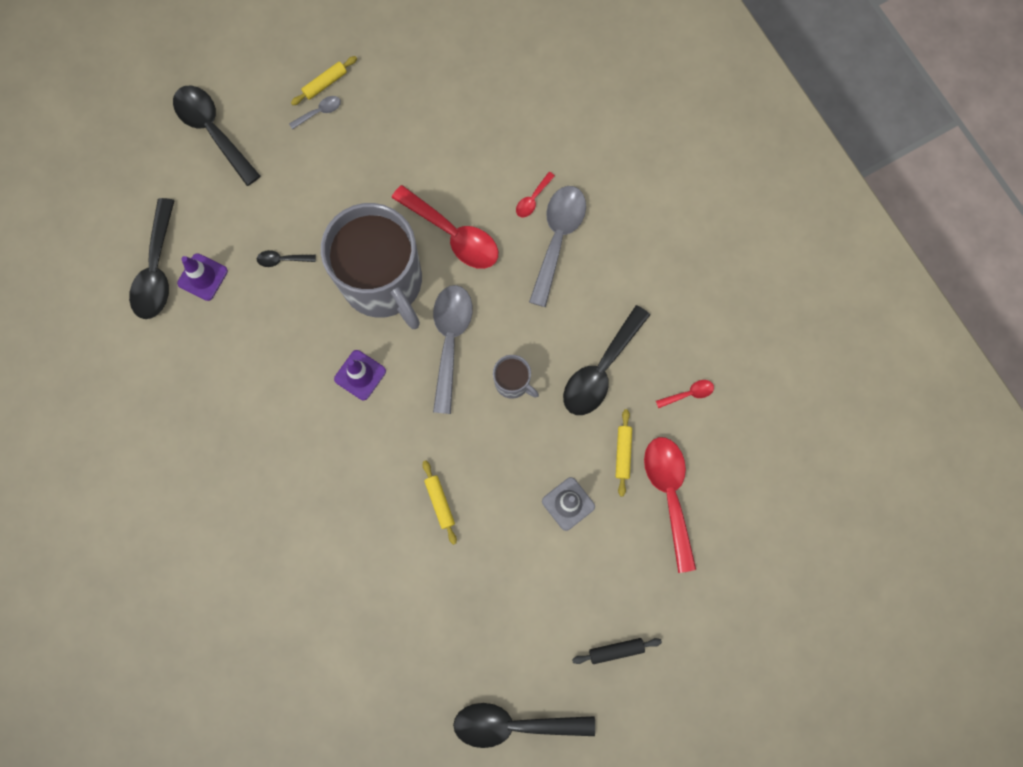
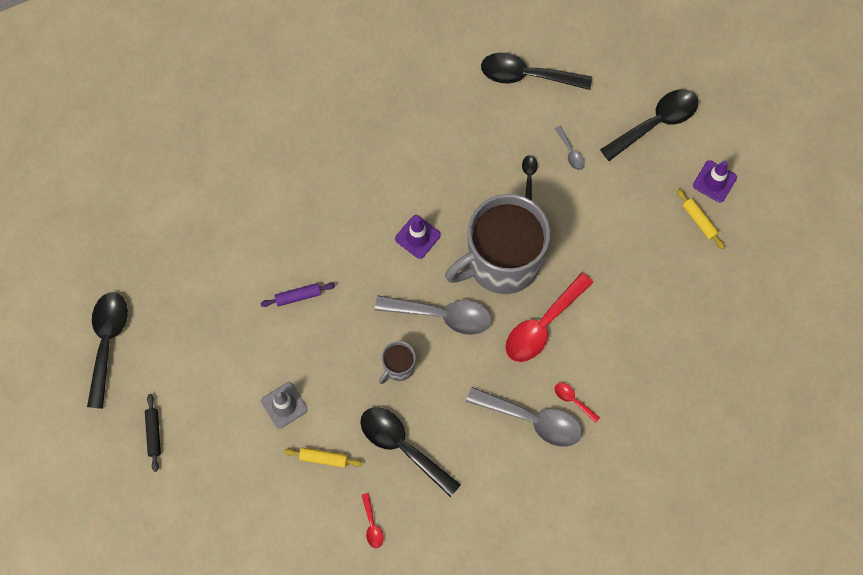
camera: 95 degrees right, 5 degrees down
purple traffic cone [177,253,228,301] -> purple traffic cone moved to [693,160,737,202]
grey spoon [289,96,341,130] -> grey spoon moved to [555,126,585,170]
yellow rolling pin [423,460,457,545] -> purple rolling pin [260,283,335,307]
red spoon [644,437,696,573] -> none

